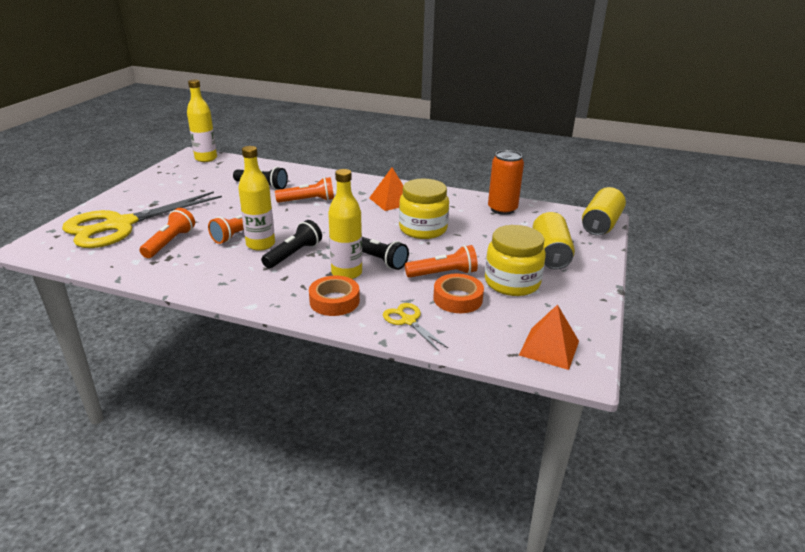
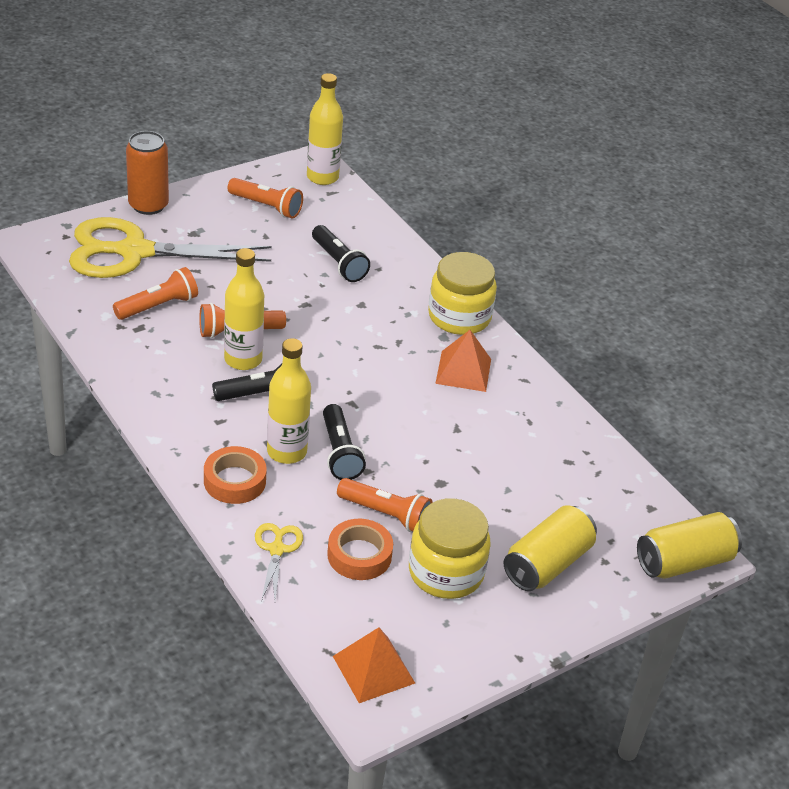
camera: 35 degrees right, 10 degrees up
orange flashlight [275,177,334,203] -> orange flashlight moved to [227,178,303,218]
yellow jar [399,179,449,239] -> yellow jar moved to [428,252,497,335]
orange can [488,150,524,215] -> orange can moved to [126,131,169,215]

